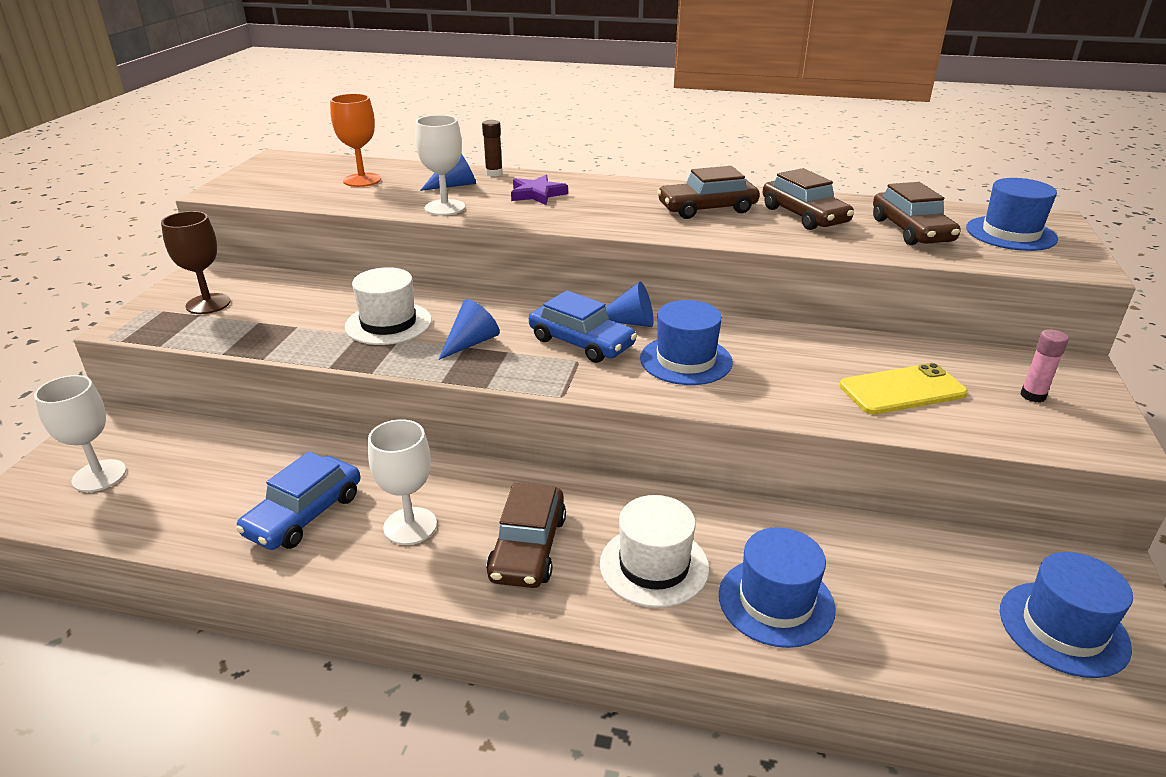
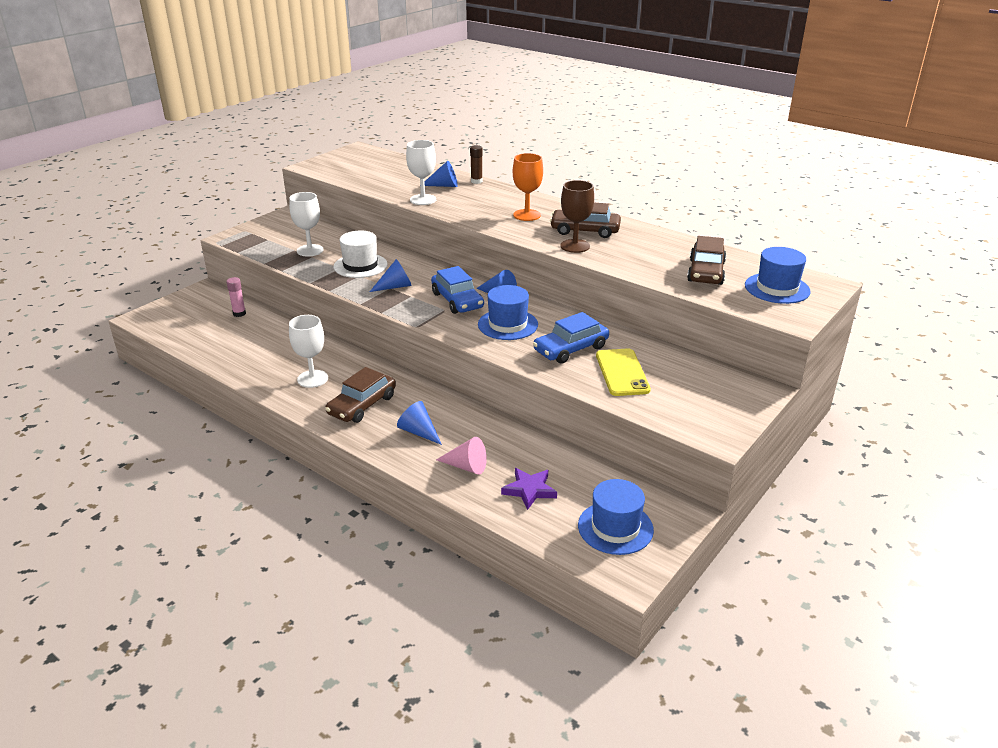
camera: 25 degrees right, 0 degrees up
white goblet [34,375,126,492] -> white goblet moved to [289,192,324,256]
brown goblet [161,211,231,314] -> brown goblet moved to [560,180,594,253]
blue car [236,451,360,550] -> blue car moved to [533,312,609,364]
orange goblet [330,94,381,187] -> orange goblet moved to [513,153,543,221]
purple star [511,175,568,205] -> purple star moved to [501,468,557,510]
white hat [600,495,709,608] -> blue cone [397,401,442,445]
blue hat [719,527,836,648] -> pink cone [436,437,487,475]
brown car [763,168,854,230] -> none
yellow phone [840,363,968,414] -> yellow phone turned 75 degrees clockwise [596,348,651,396]
pink glue stick [1020,329,1069,403] -> pink glue stick moved to [226,277,246,317]

